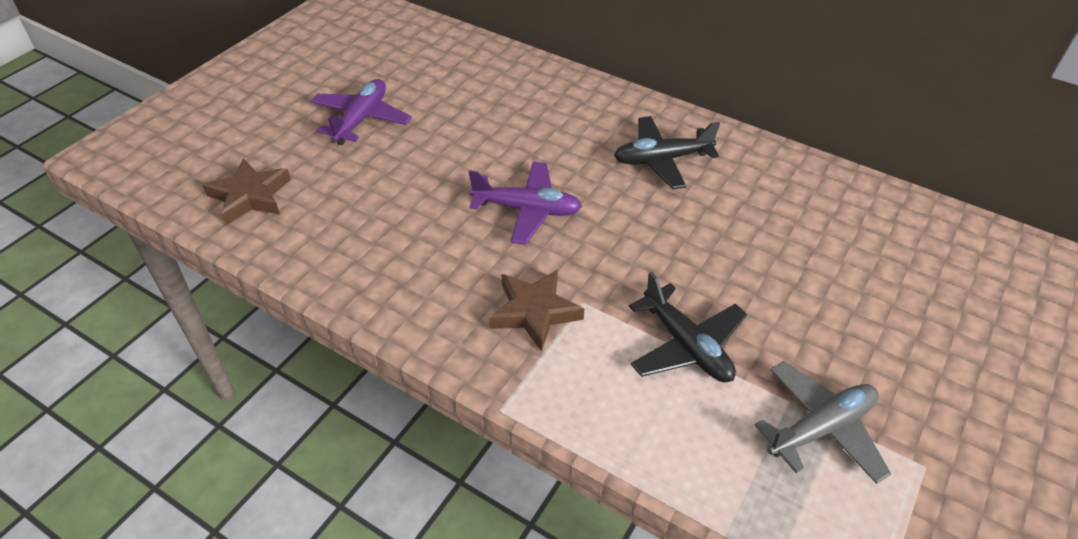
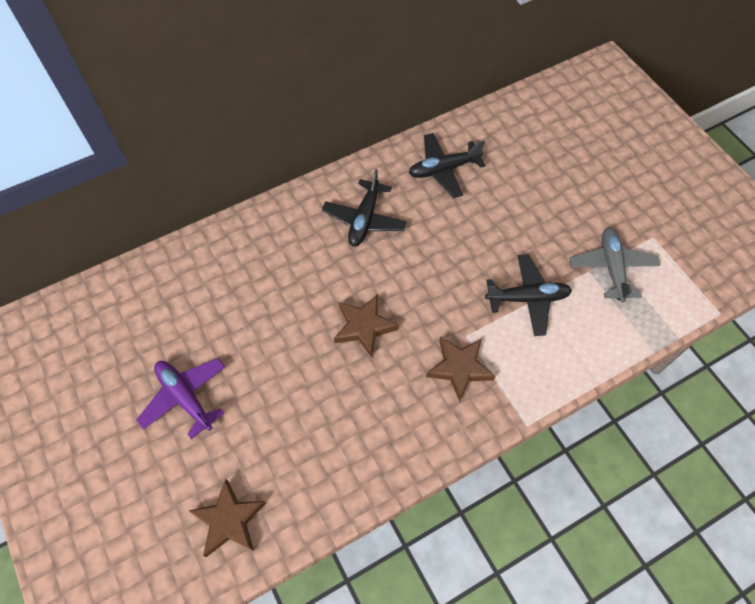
camera: 60 degrees left, 15 degrees up
purple plane [469,162,582,245] -> brown star [334,294,399,358]
none -> black plane [409,133,486,198]

